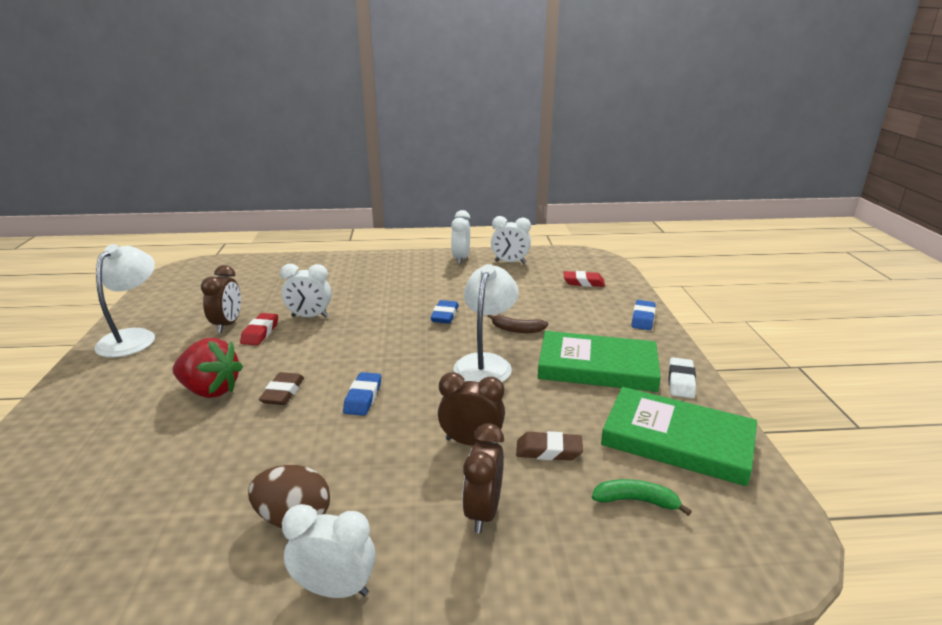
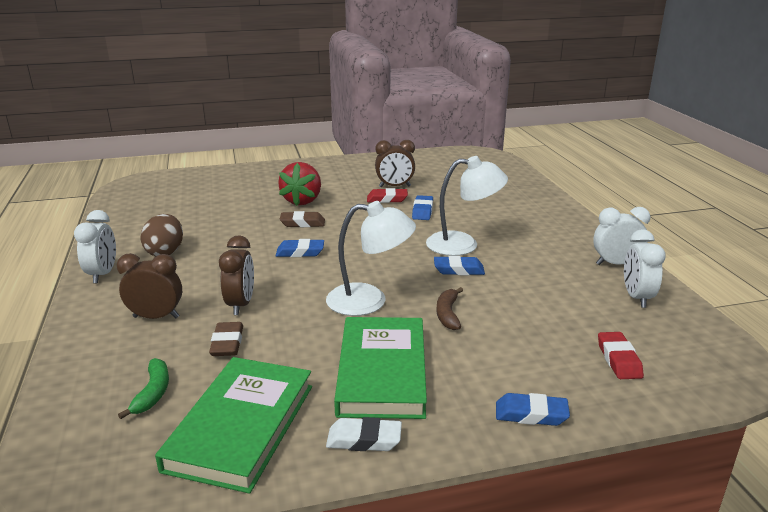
camera: 80 degrees right, 0 degrees up
white lamp [94,244,155,358] -> white lamp moved to [426,156,508,256]
white clock [280,264,331,318] -> blue eraser [412,195,433,220]

